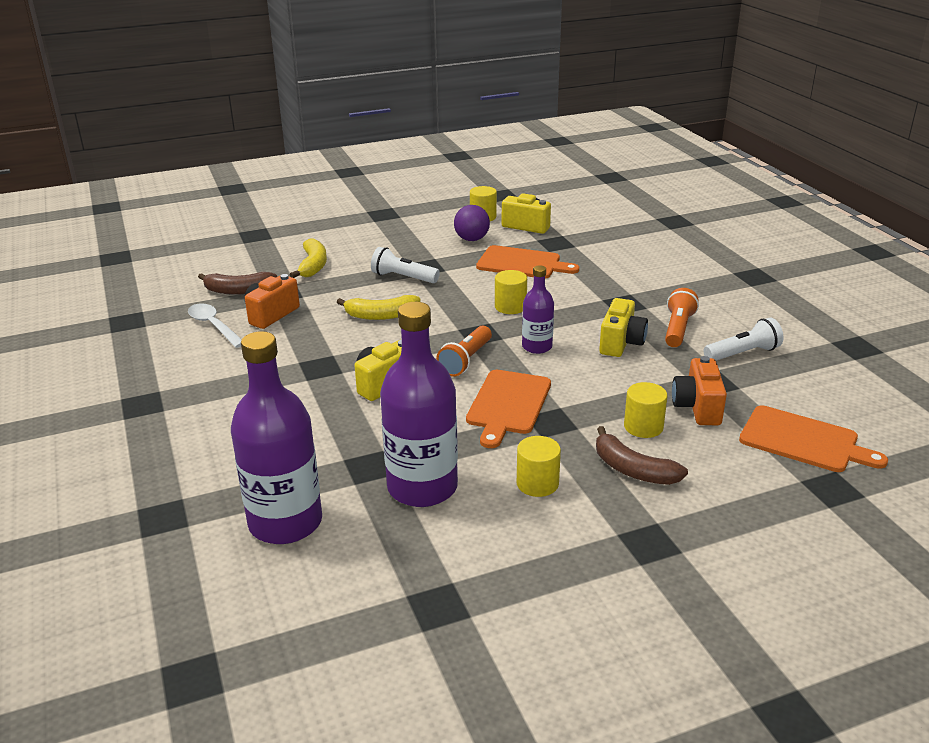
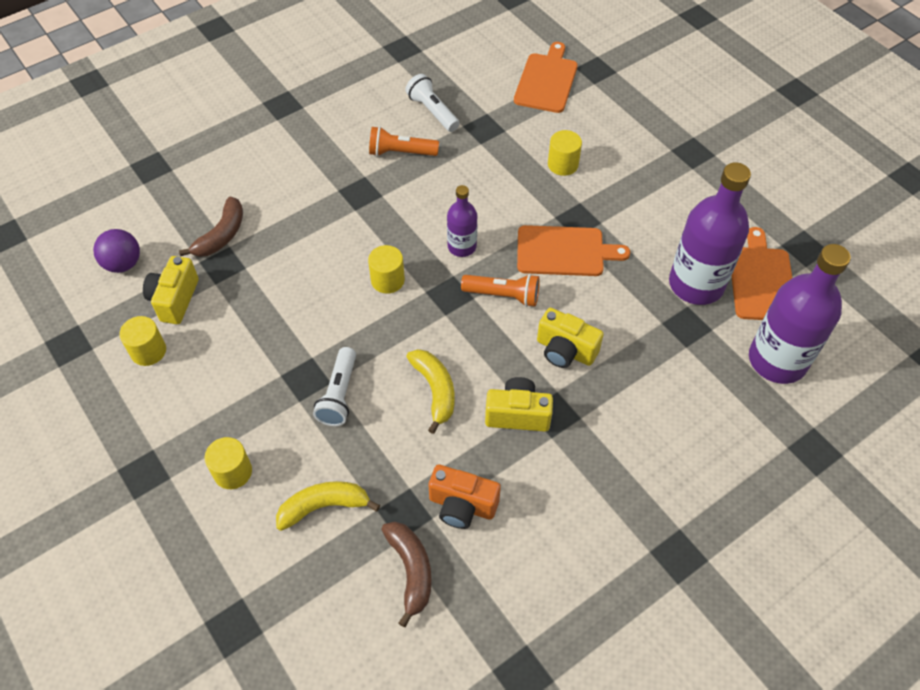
camera: 105 degrees left, 25 degrees up
white spoon [188,303,242,348] -> none
purple ball [454,205,490,241] -> purple ball moved to [93,229,140,273]
orange cutting board [476,245,579,278] -> orange cutting board moved to [731,227,792,320]
yellow cylinder [517,436,561,497] -> yellow cylinder moved to [205,437,252,489]
brown banana [596,426,688,485] -> brown banana moved to [179,197,243,257]
yellow camera [599,298,648,357] -> yellow camera moved to [485,377,553,432]
orange camera [672,356,727,425] -> none

